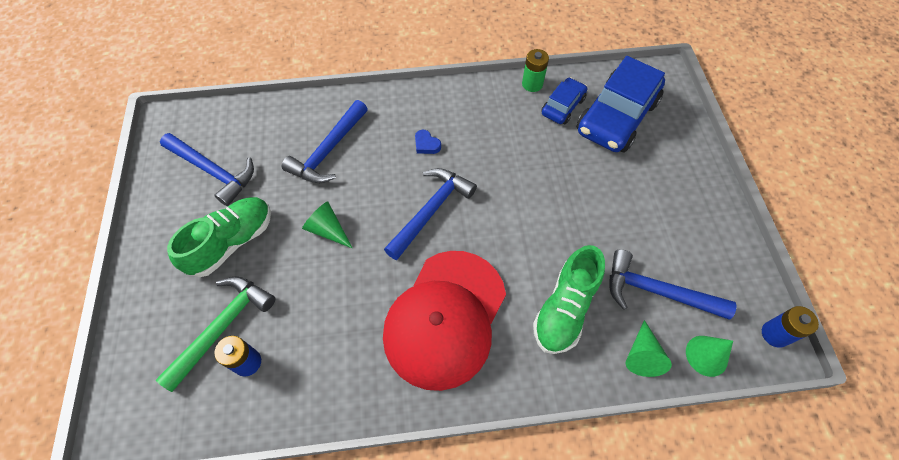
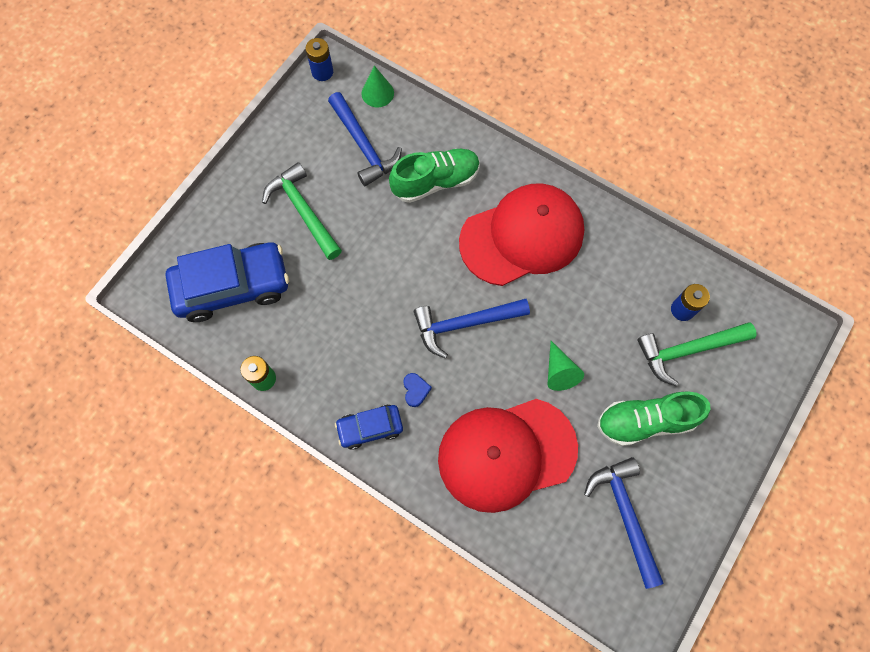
camera: 140 degrees left, 10 degrees up
blue hammer [282,100,368,183] -> red cap [438,399,578,513]
blue car [541,77,587,124] -> blue car moved to [335,405,403,450]
green cone [626,320,672,377] -> none
none -> green hammer [262,162,342,260]

